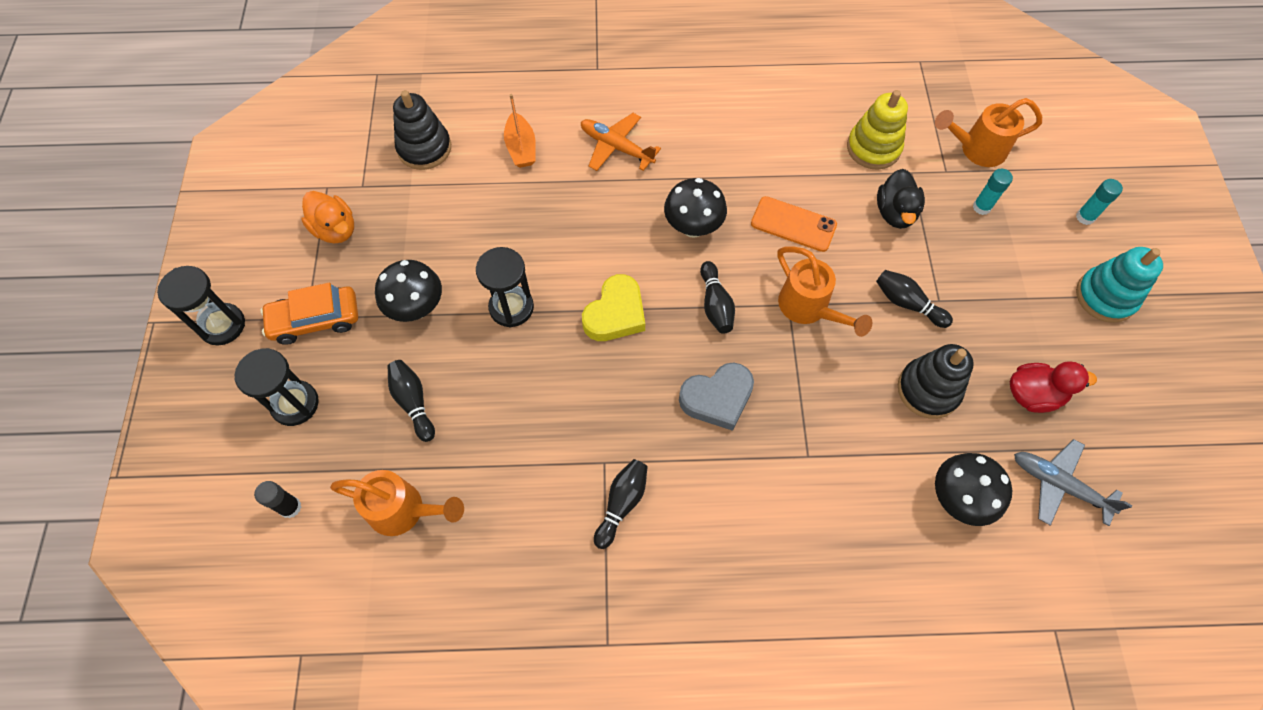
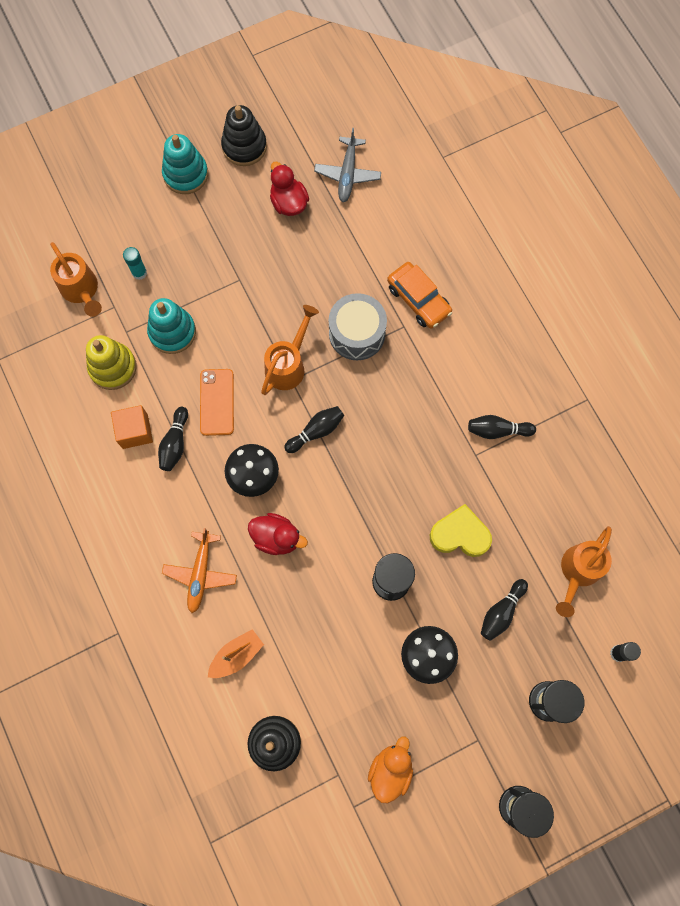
camera: 115 degrees left, 10 degrees up
orange car [260,283,358,345] -> orange car moved to [387,262,452,329]
orange watering can [330,470,464,536] -> orange watering can turned 135 degrees counterclockwise [556,526,612,617]
yellow heart [582,274,645,341] -> yellow heart moved to [430,504,492,557]
grey heart [679,362,754,431] -> none
black bowling pin [876,270,953,328] -> black bowling pin moved to [158,407,188,471]
black duck [877,169,925,229] -> turquoise stacking toy [147,298,196,354]
black stacking toy [898,344,974,419] -> black stacking toy moved to [221,105,267,166]
black mushroom [935,453,1012,526] -> none
turquoise glue stick [1076,179,1123,225] -> none
none -> orange cube [111,405,153,449]
none -> red duck [248,513,308,555]
none -> grey drum [329,293,387,360]

